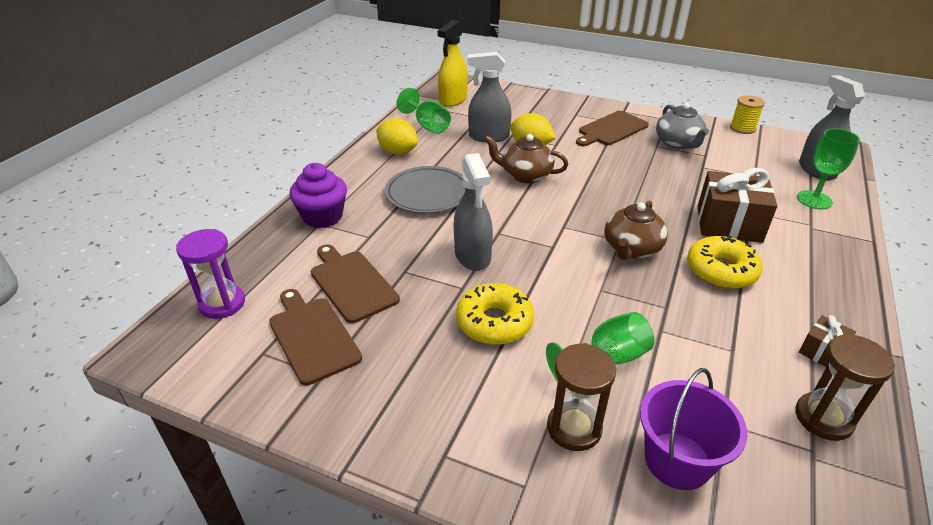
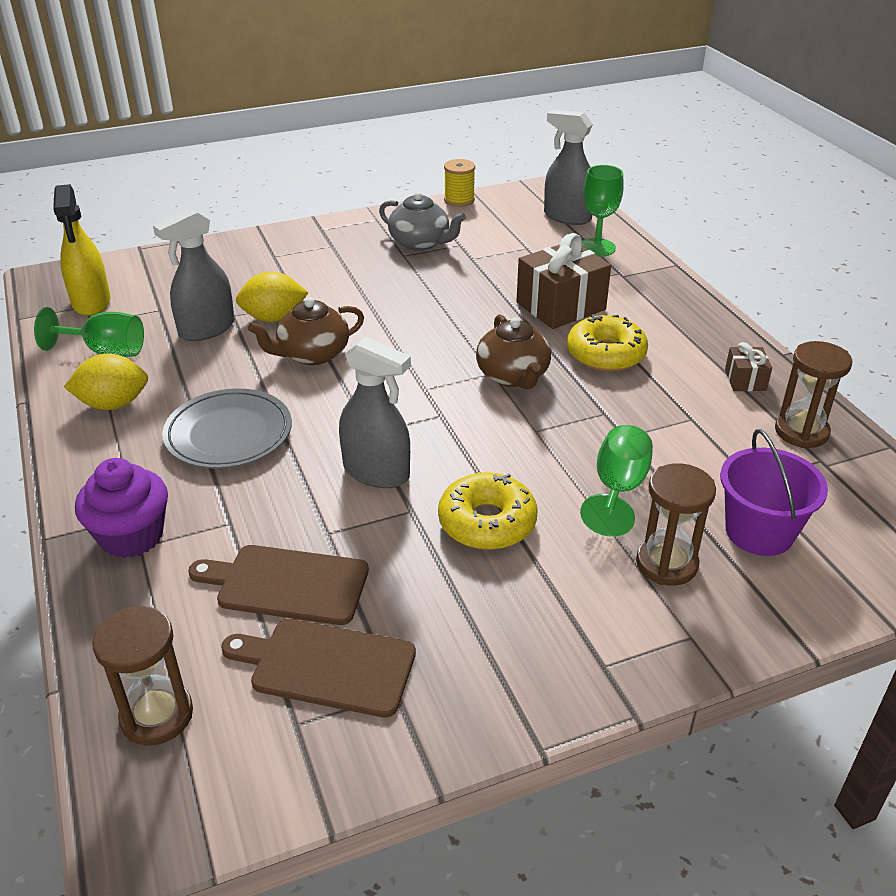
camera: 45 degrees left, 0 degrees up
purple hourglass [176,229,245,319] -> brown hourglass [92,606,193,746]
brown cutting board [576,111,649,146] -> none

